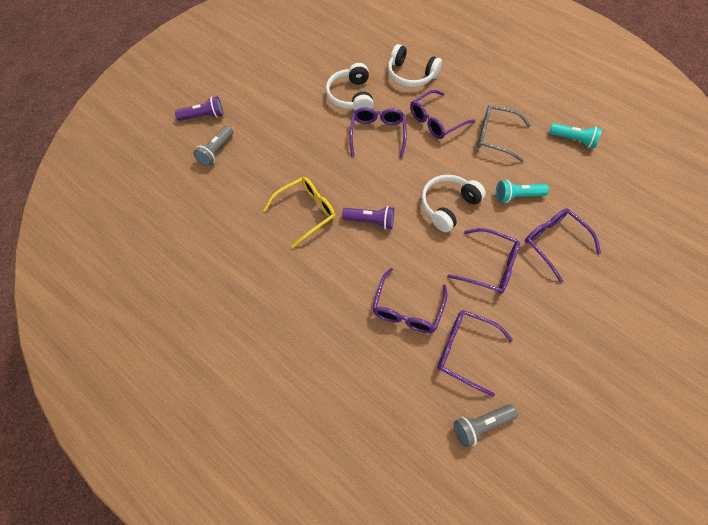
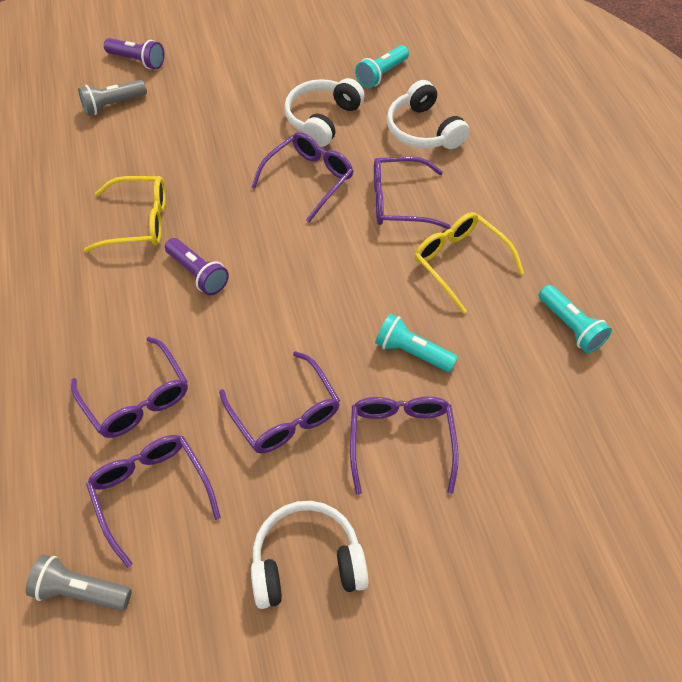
camera: 35 degrees right, 5 degrees down
purple glasses [372,268,448,333] -> purple glasses turned 90 degrees counterclockwise [71,337,188,438]
white headphones [421,175,486,232] -> white headphones moved to [251,501,369,609]
grey glasses [477,105,531,162] -> yellow glasses [414,212,524,314]
none -> turquoise flashlight [355,45,409,88]

